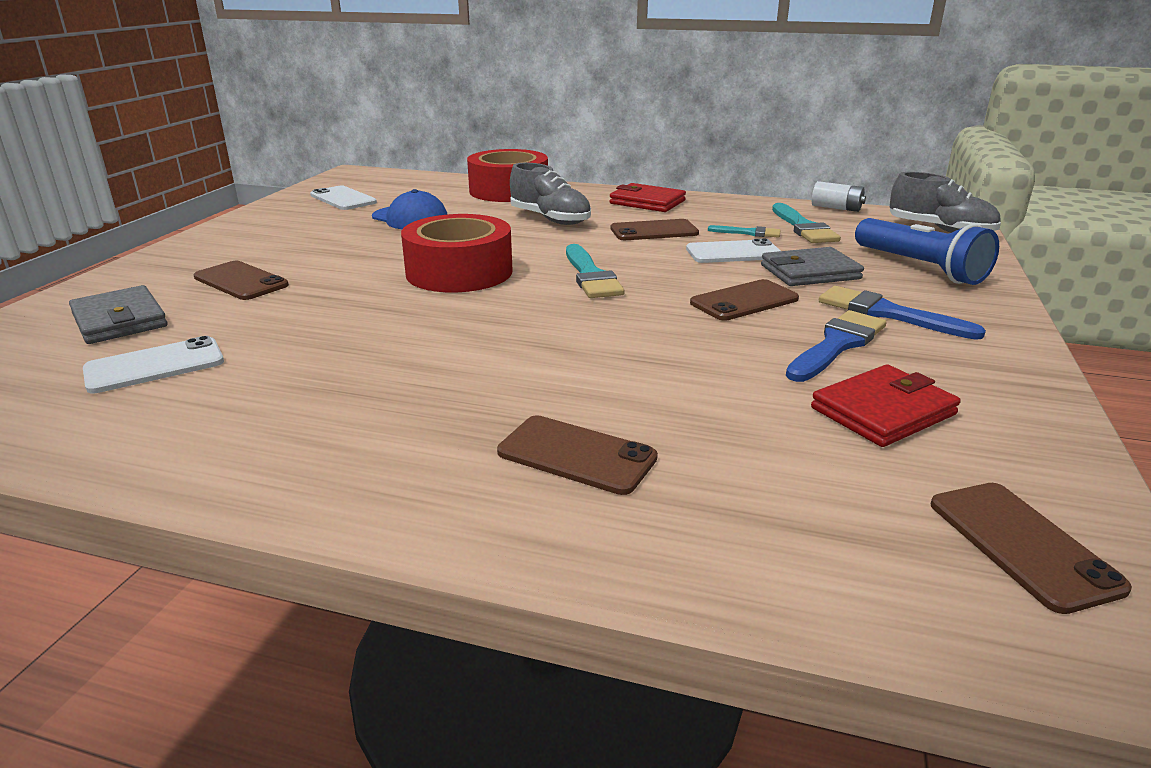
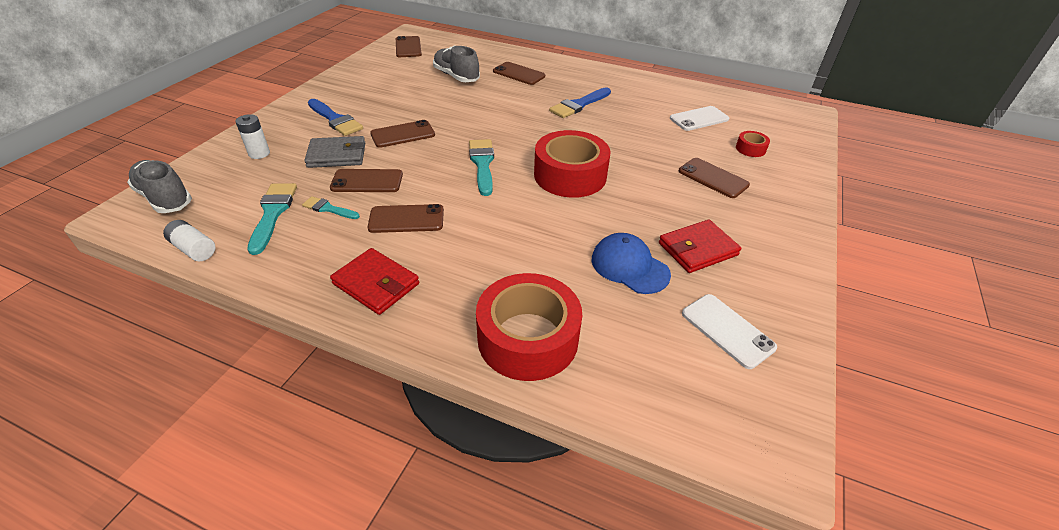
camera: 175 degrees left, 15 degrees up
grey wallet [69,285,168,344] -> red tape [736,131,770,157]
grey shoe [510,162,591,225] -> grey shoe moved to [433,46,480,82]
white phone [686,239,780,263] -> brown phone [330,169,403,192]
blue brush [786,310,887,382] -> blue brush moved to [549,87,611,118]
red wallet [811,364,961,447] -> red wallet moved to [659,220,741,273]
blue flashlight [855,218,999,285] -> white battery [235,114,270,159]

